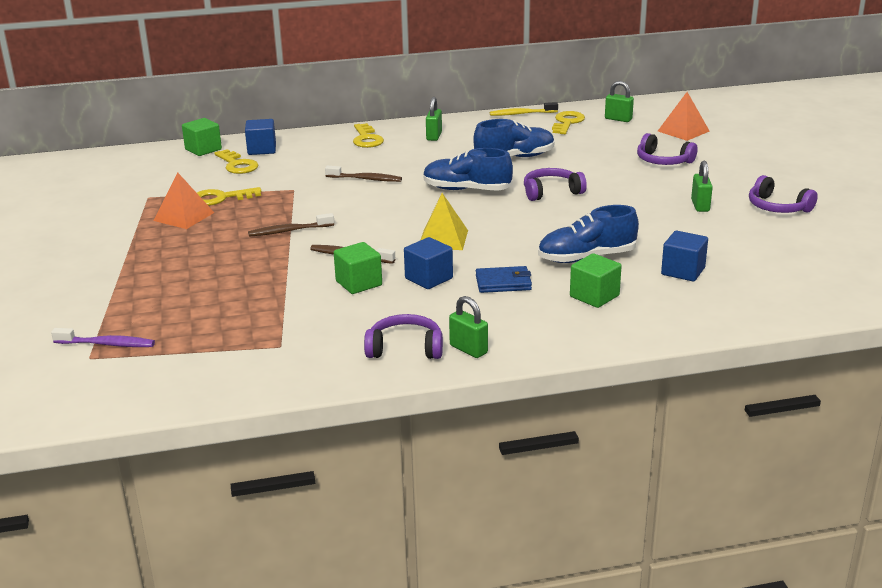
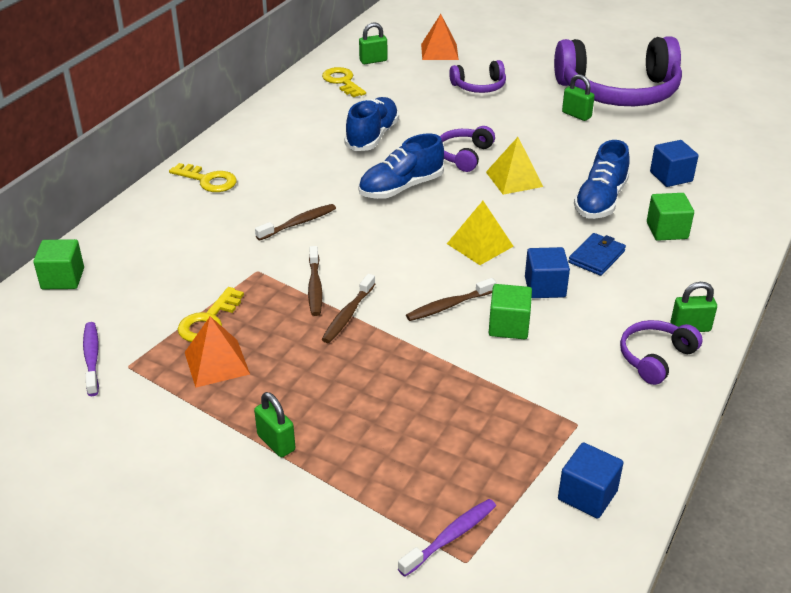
camera: 50 degrees left, 10 degrees up
yellow key [214,149,258,174] -> none
blue cube [245,119,276,155] -> blue cube moved to [558,442,623,519]
green padlock [426,97,442,141] -> green padlock moved to [254,392,295,457]
yellow toothbrush [490,102,558,116] -> none
purple headphones [749,175,818,213] -> purple headphones [554,36,682,106], size x2.23
none -> purple toothbrush [83,322,99,396]
none -> brown toothbrush [308,246,322,316]
none -> yellow pyramid [486,137,543,195]

